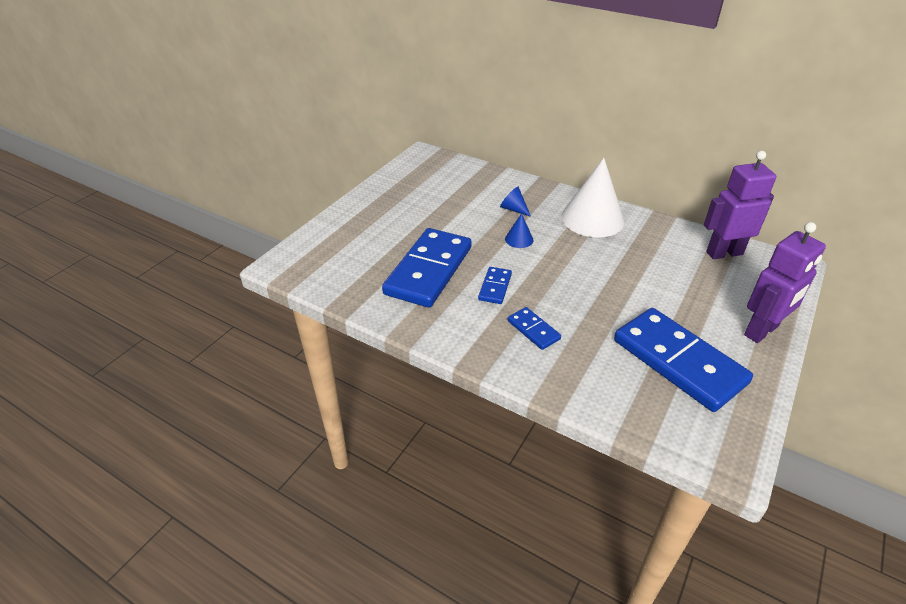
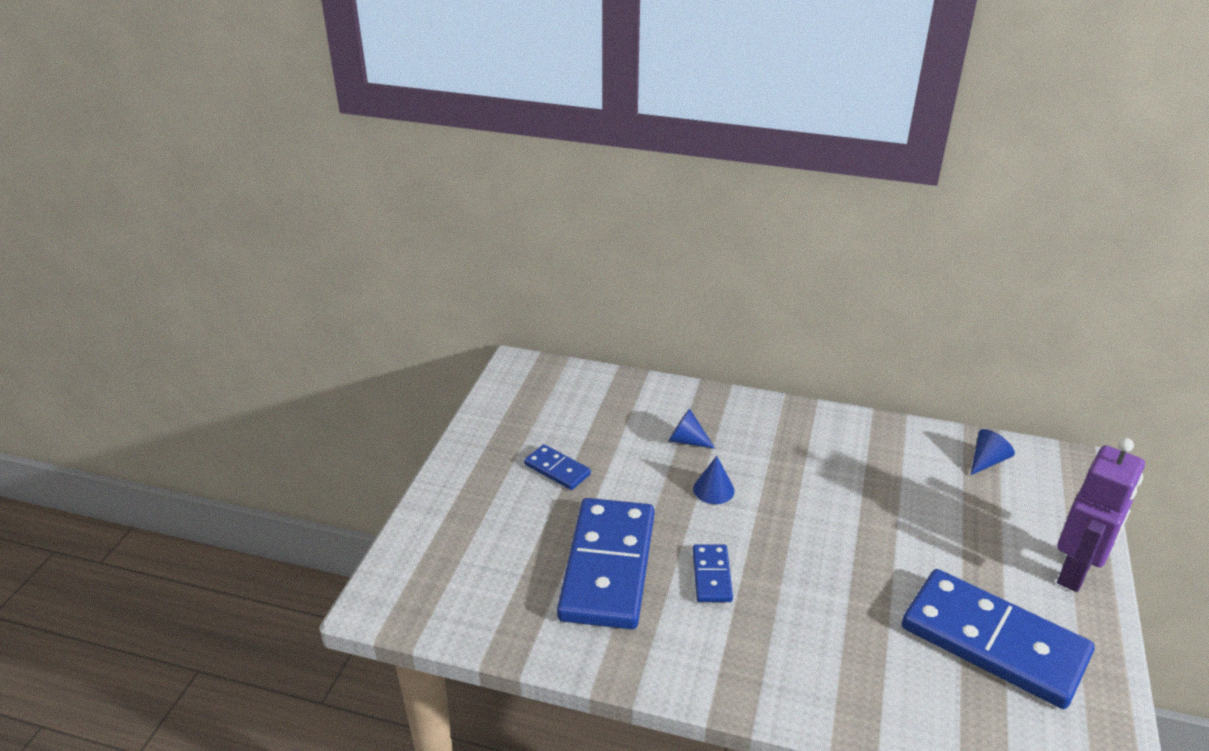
camera: 15 degrees left, 5 degrees down
blue domino [508,307,561,350] -> blue domino moved to [524,444,591,490]
white cone [561,158,624,238] -> none
purple robot [704,151,776,259] -> blue cone [970,429,1015,475]

